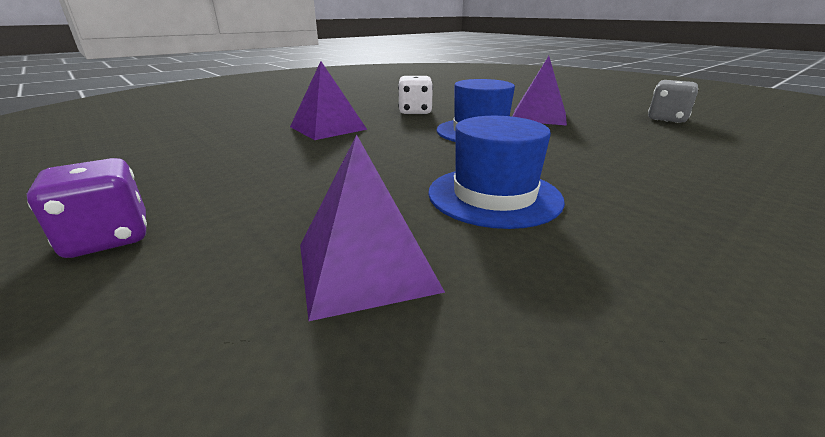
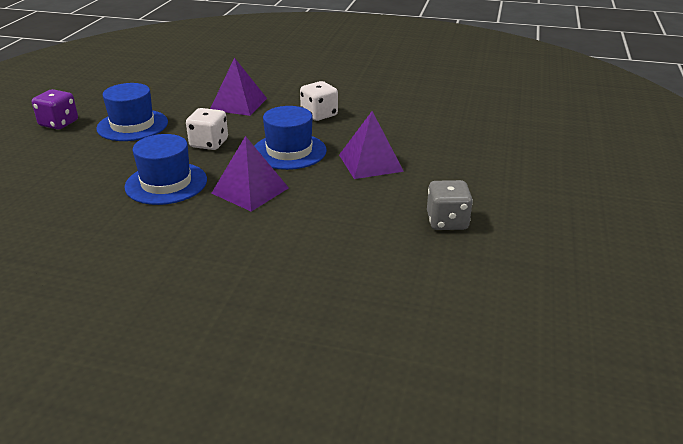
camera: 55 degrees right, 5 degrees up
purple pyramid [300,134,445,321] -> purple pyramid moved to [211,136,289,211]
none -> blue hat [96,83,168,141]
none -> white dice [186,108,228,150]

